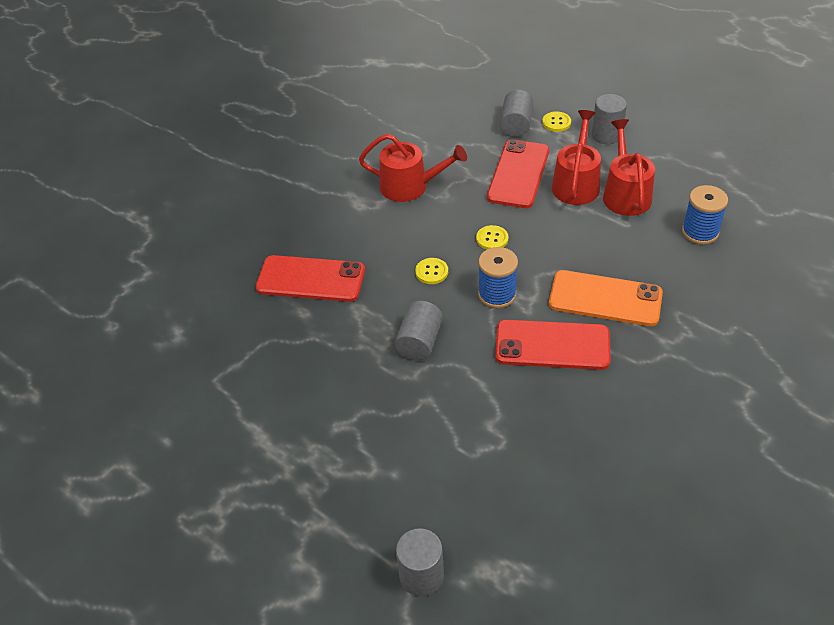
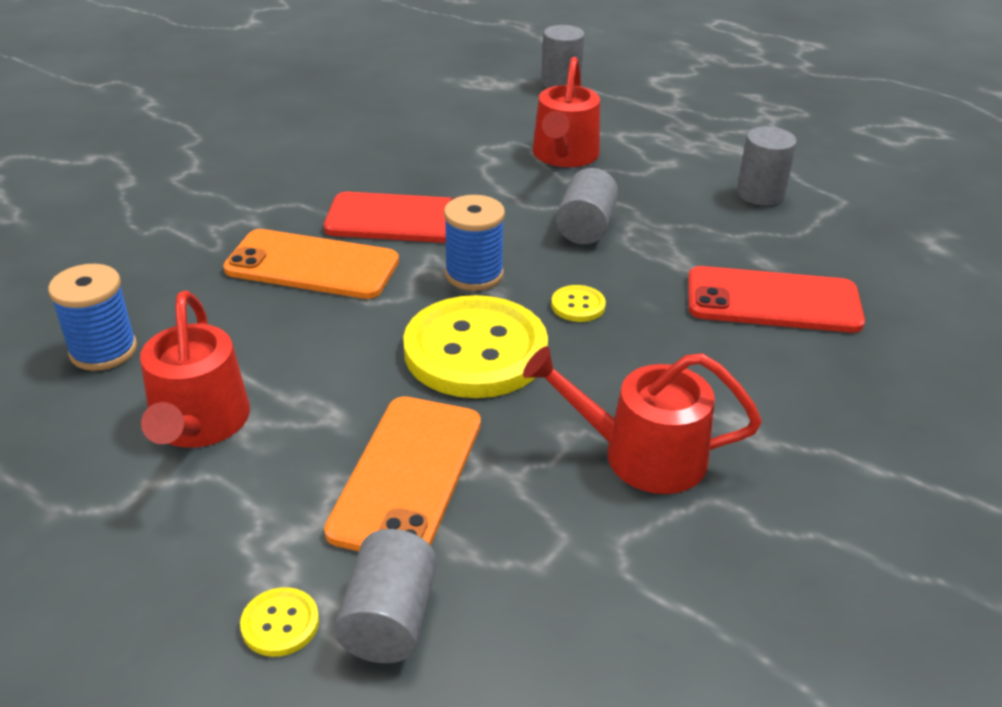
camera: 175 degrees right, 10 degrees down
yellow button [476,225,508,250] -> yellow button [403,295,548,398], size x2.50
red phone [487,139,549,208] -> orange phone [324,396,481,551]
red watering can [552,110,601,205] -> red watering can moved to [533,57,600,167]
grey cylinder [592,94,627,144] -> grey cylinder moved to [737,127,797,206]

